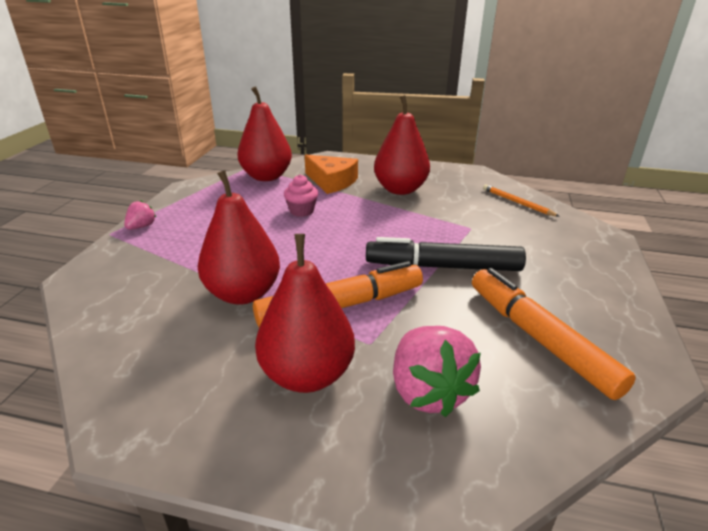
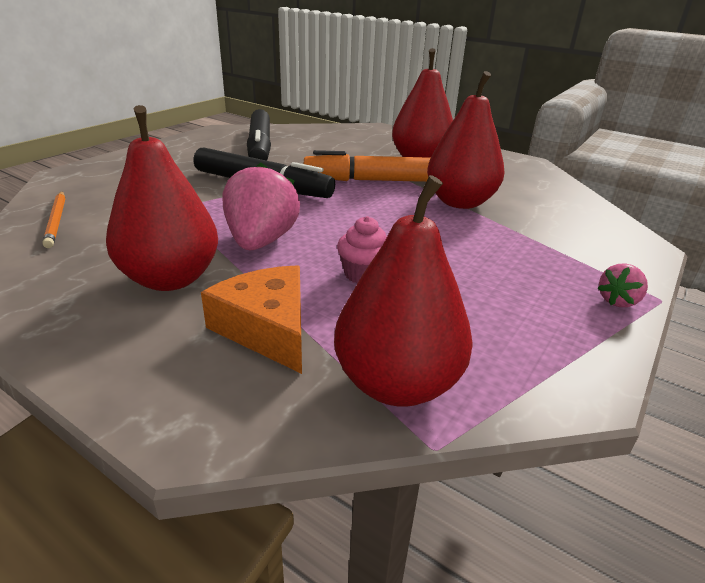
camera: 160 degrees left, 0 degrees up
pink strawberry [393,326,481,417] -> pink strawberry moved to [223,162,300,250]
orange marker [472,268,636,400] -> black marker [247,109,271,161]

